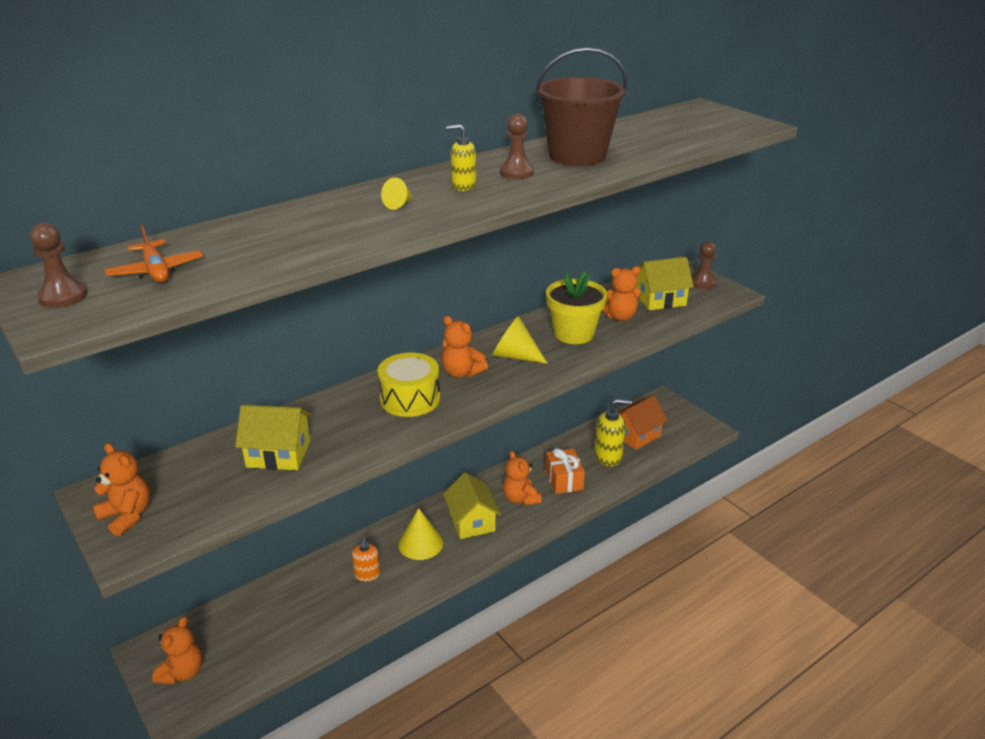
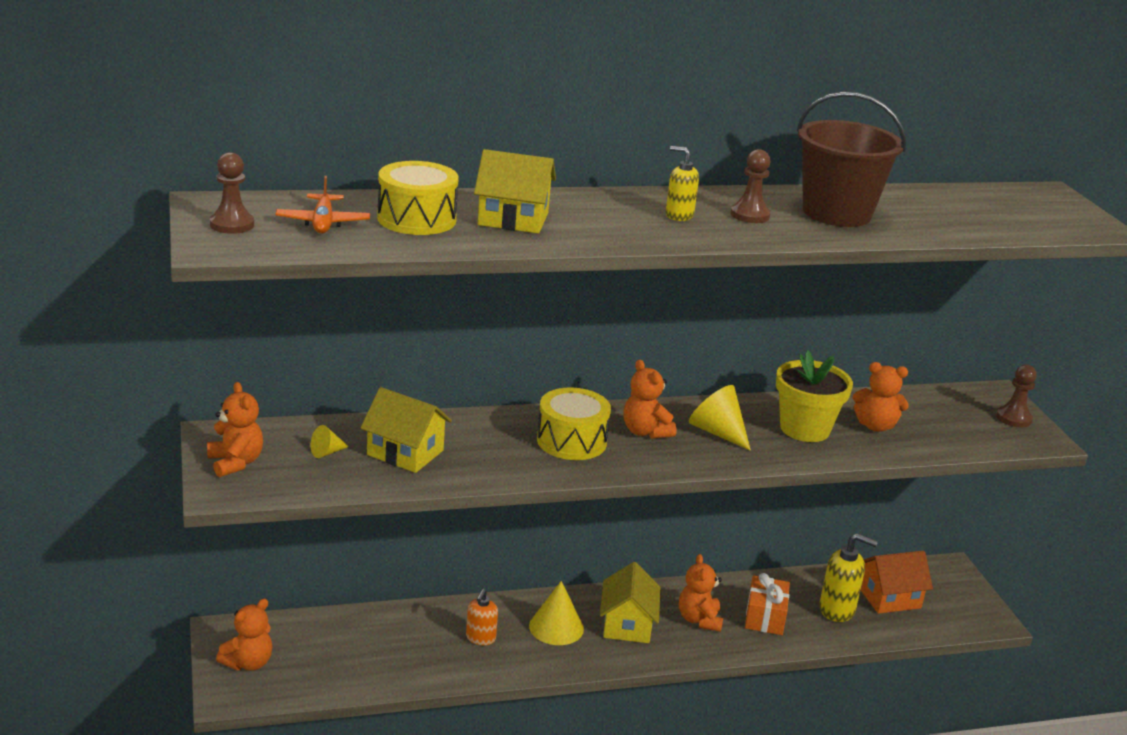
camera: 20 degrees right, 5 degrees down
yellow cone [381,177,413,210] -> yellow cone moved to [311,425,349,458]
yellow house [636,257,694,310] -> yellow house moved to [474,149,556,234]
none -> yellow drum [377,161,459,235]

